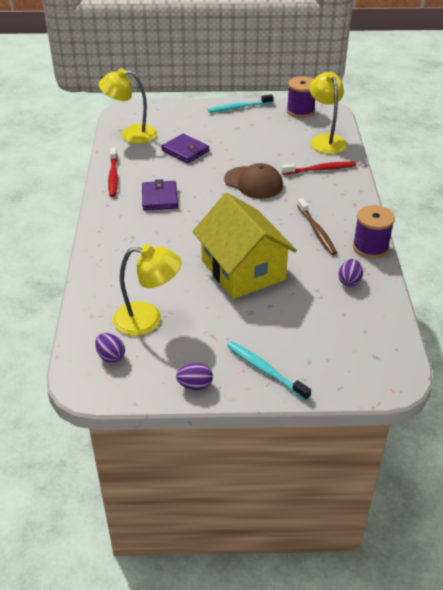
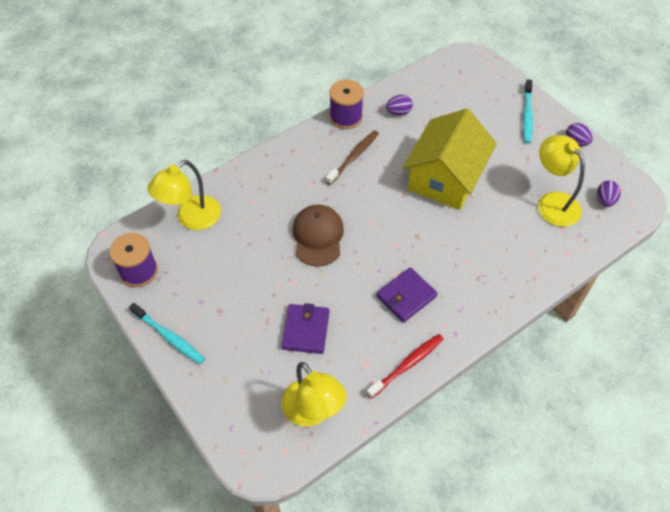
camera: 125 degrees left, 15 degrees up
red toothbrush [281,162,356,175] -> none

